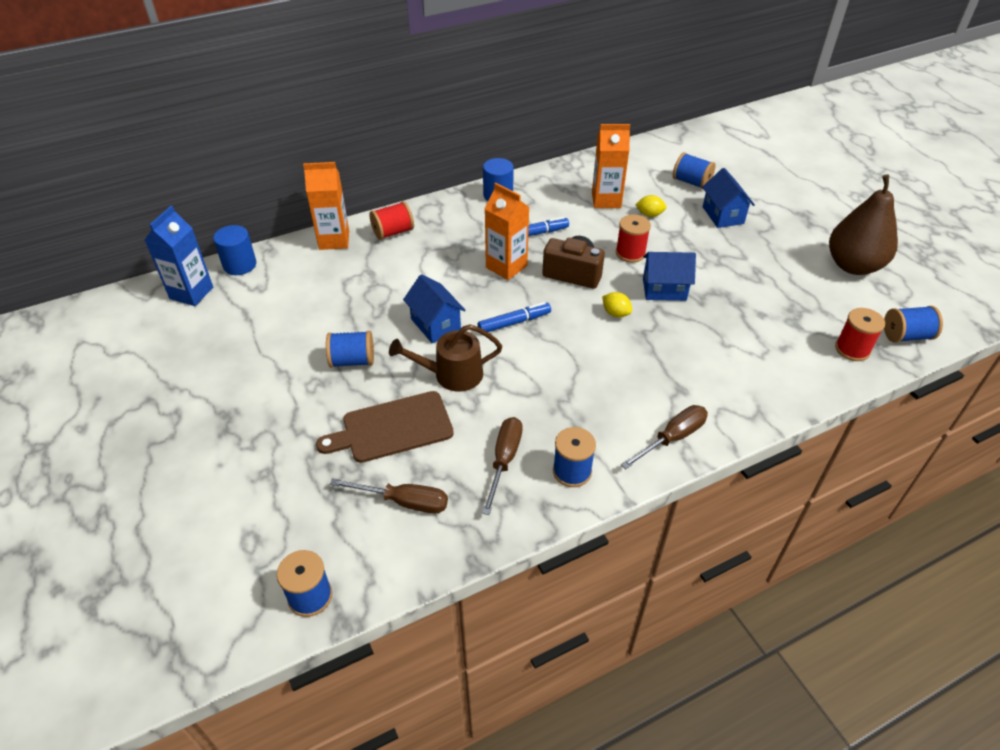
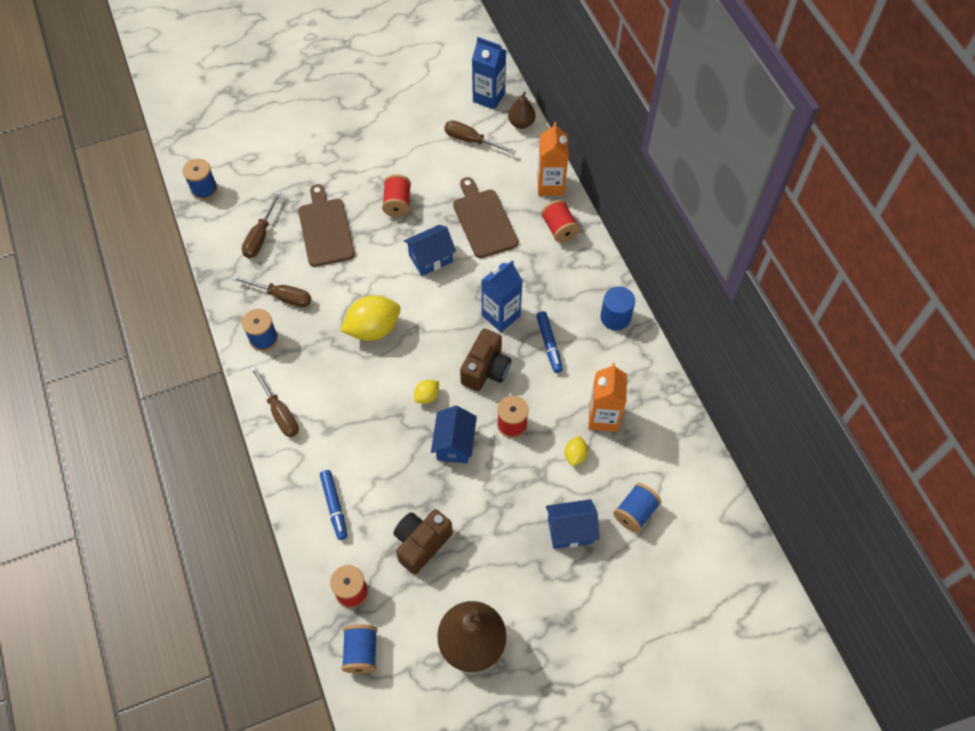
camera: 95 degrees right, 15 degrees up
blue cylinder [213,225,257,275] -> brown pear [508,92,535,129]
blue spool [326,331,374,368] -> red spool [382,174,411,217]
brown watering can [389,324,502,392] -> none
blue marker [478,302,551,332] -> blue marker moved to [320,470,348,540]
orange carton [485,183,529,280] -> blue carton [481,260,523,332]
none -> yellow lemon [340,295,400,341]
none -> brown camera [393,509,453,574]
none -> brown screwdriver [444,120,516,154]
none -> brown cutting board [453,177,519,258]

